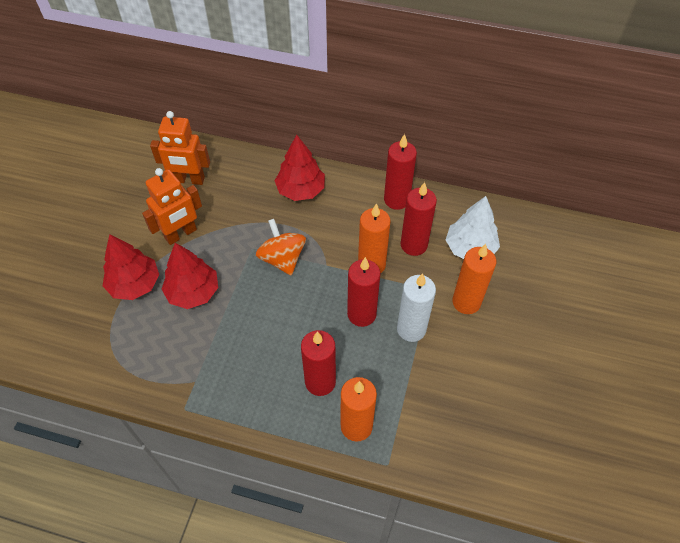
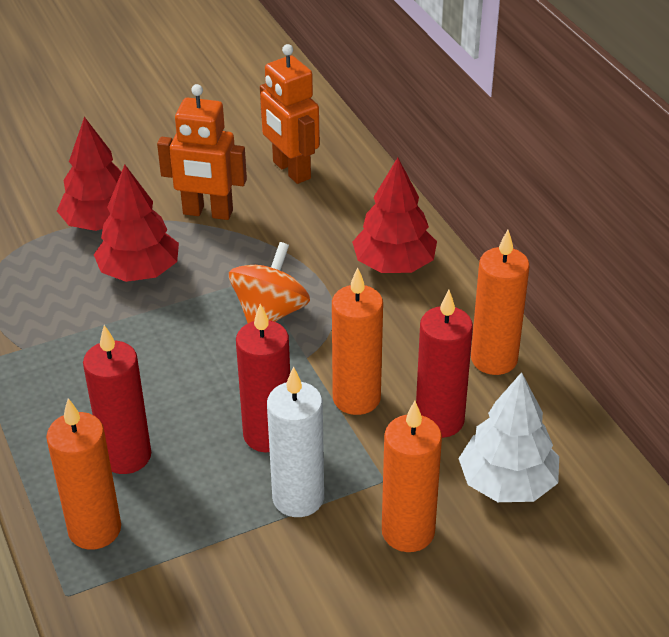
camera: 50 degrees right, 15 degrees down
red candle [384,134,417,210] -> orange candle [471,230,530,375]

